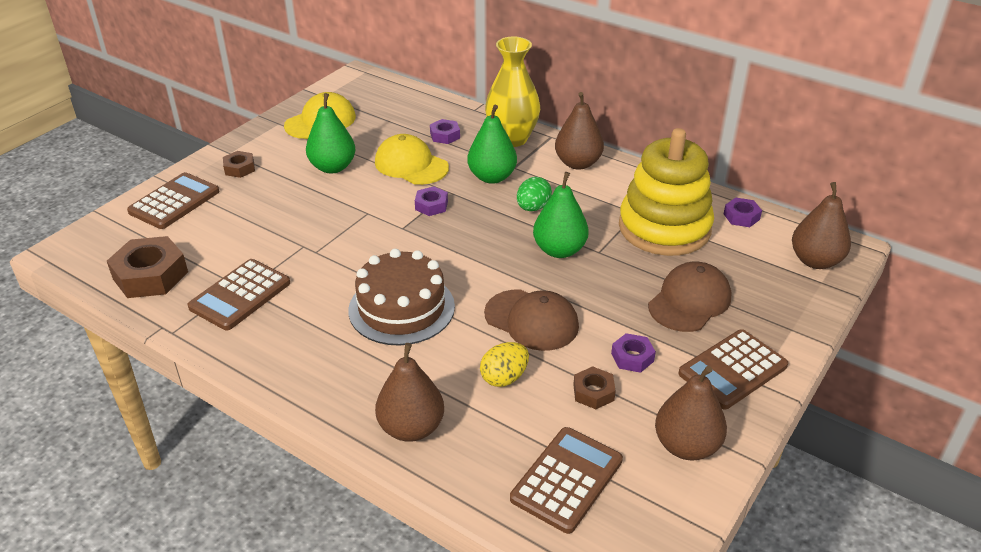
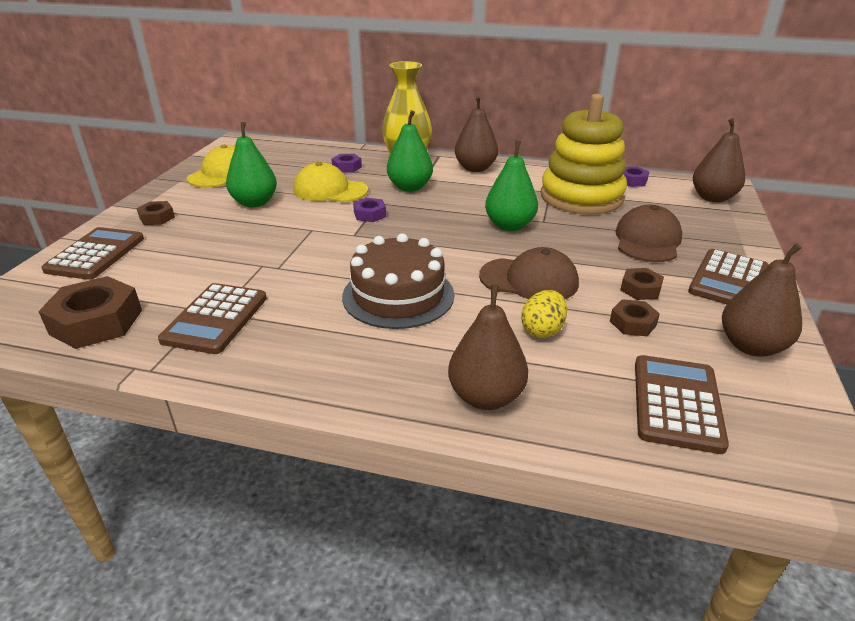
camera: 20 degrees left, 5 degrees down
green egg [517,177,552,211] -> none
purple nut [611,333,656,373] -> brown nut [620,268,664,300]

